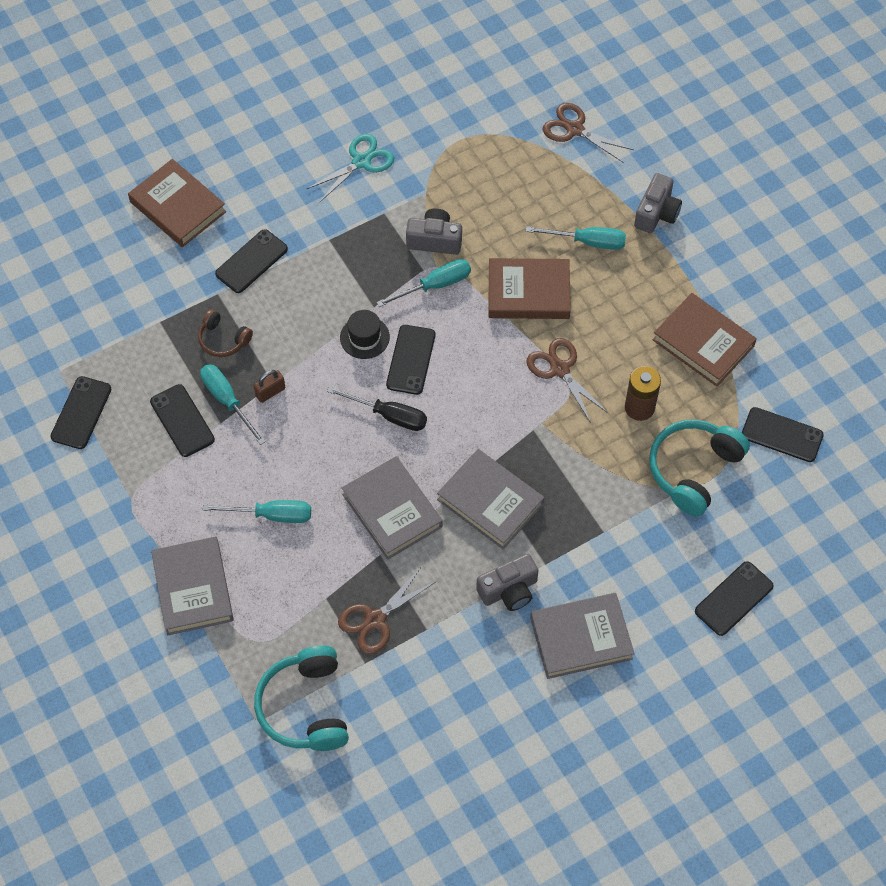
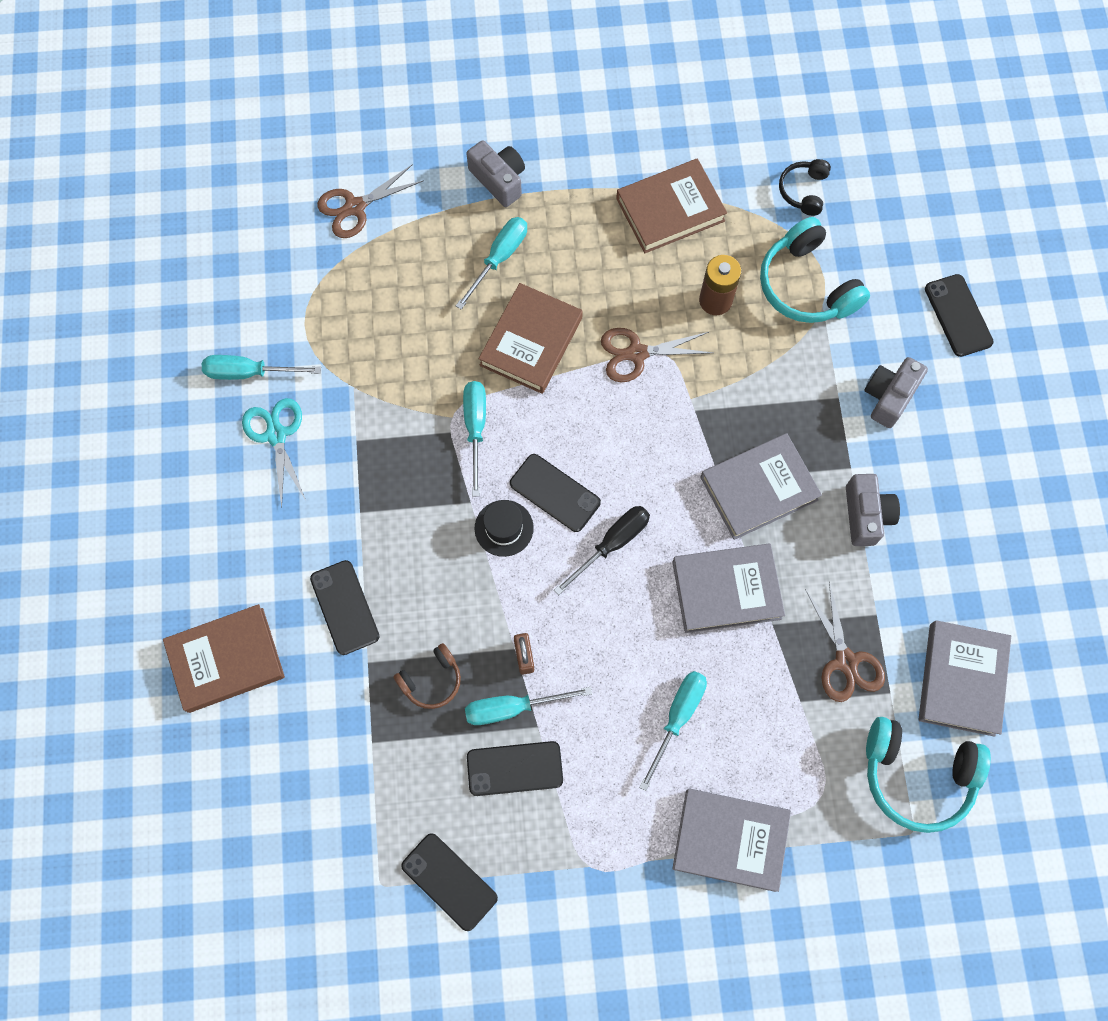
camera: 65 degrees left, 10 degrees up
grey camera [406,208,462,255] -> grey camera moved to [864,357,928,428]
grey book [530,593,635,679] -> grey book moved to [919,620,1011,737]
black phone [742,407,824,462] -> black headphones [779,159,831,216]
none -> turquoise screwdriver [202,355,321,380]

